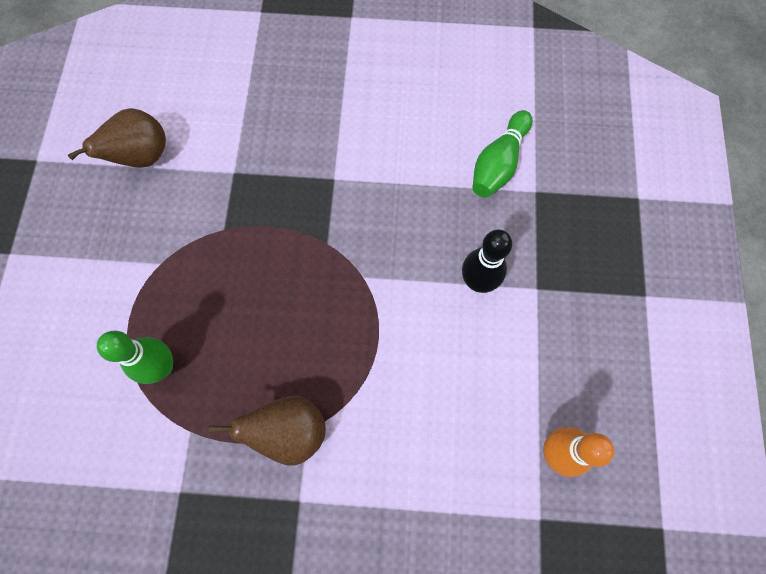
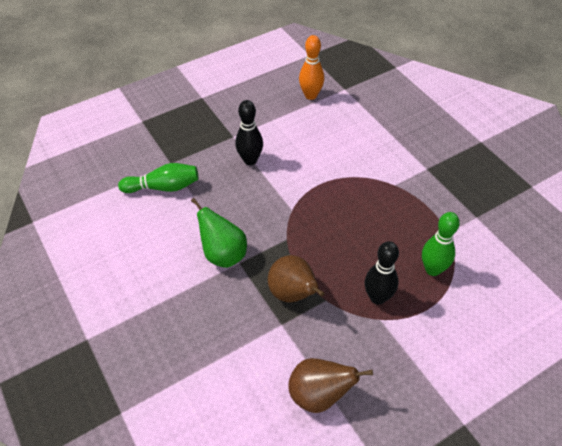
camera: 125 degrees left, 20 degrees down
brown pear [209,396,326,466] -> brown pear moved to [268,255,325,302]
none -> green pear [191,198,247,268]
none -> black bowling pin [365,241,399,305]

